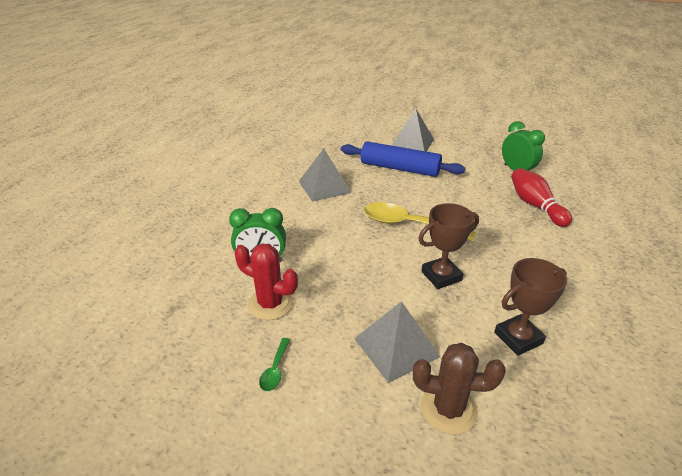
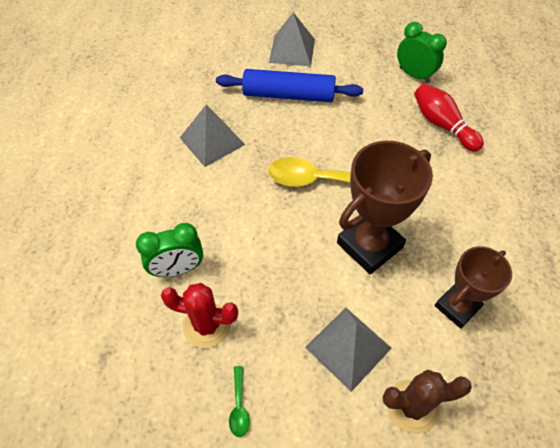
camera: 15 degrees left, 20 degrees up
brown trophy [418,203,479,289] -> brown trophy [337,141,433,274], size x1.55

